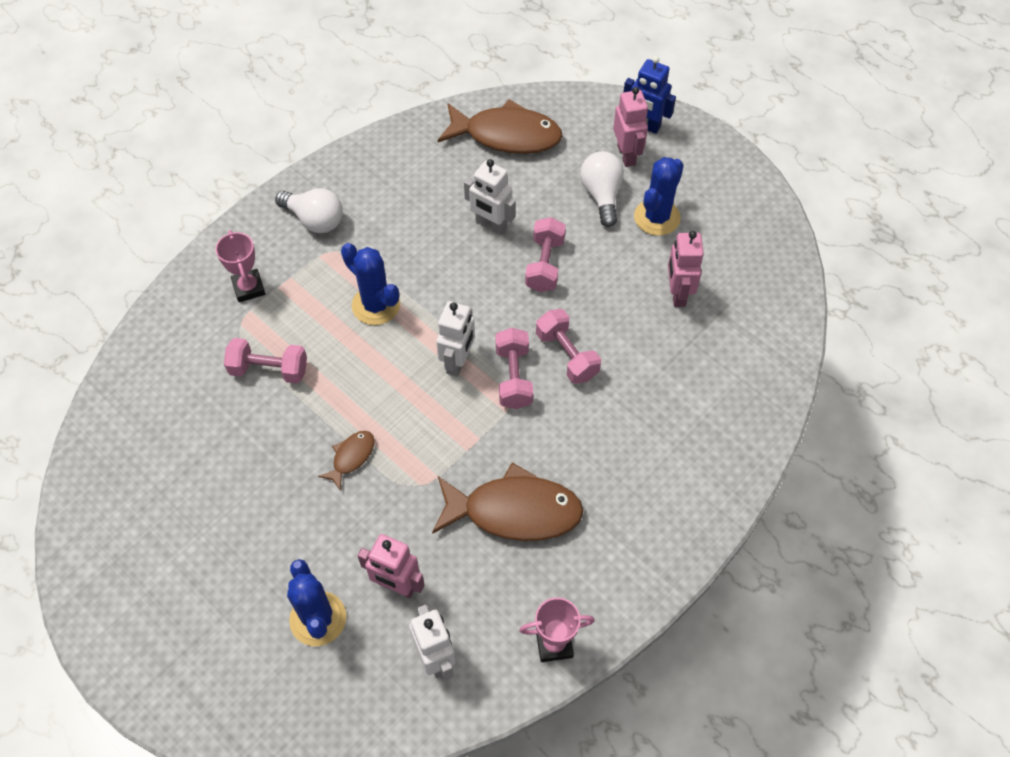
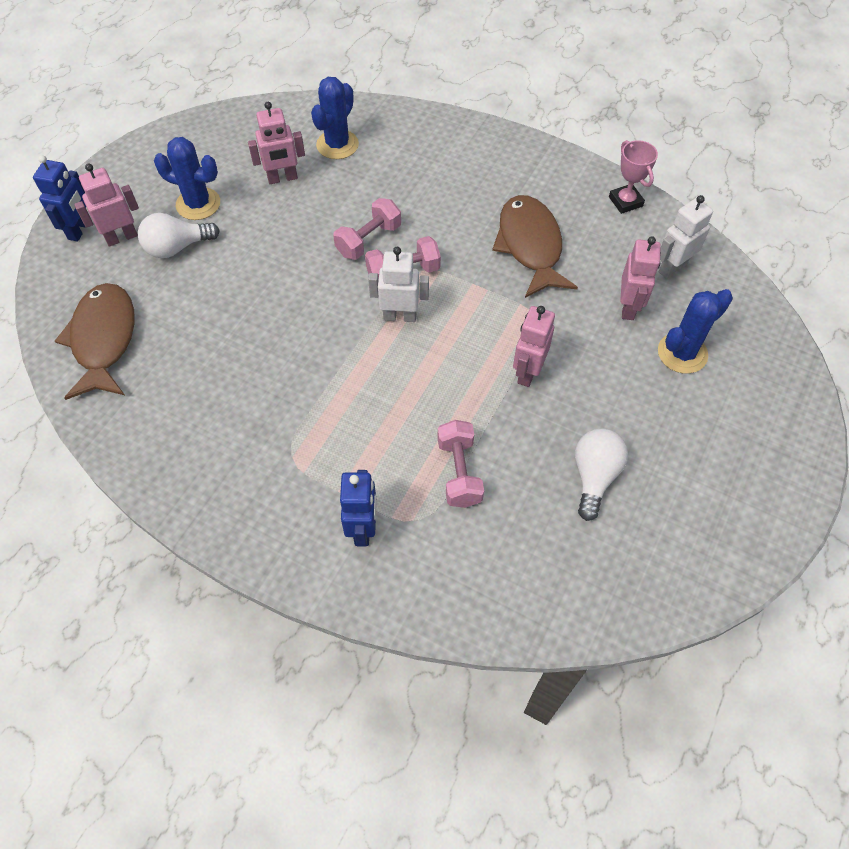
camera: 105 degrees left, 0 degrees up
pink trophy [215,230,265,302] -> blue robot [340,470,376,546]
white light bulb [275,188,343,233] -> white light bulb moved to [575,429,628,521]
brown fish [318,431,375,491] -> pink robot [513,306,555,387]
blue cactus [341,243,400,325] -> blue cactus moved to [311,77,359,159]
white robot [464,159,515,235] -> none
pink dumbbell [525,217,566,292] -> none

